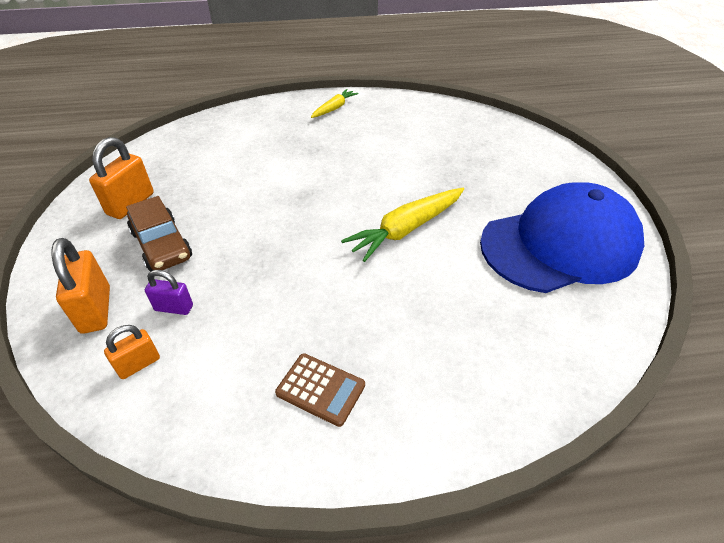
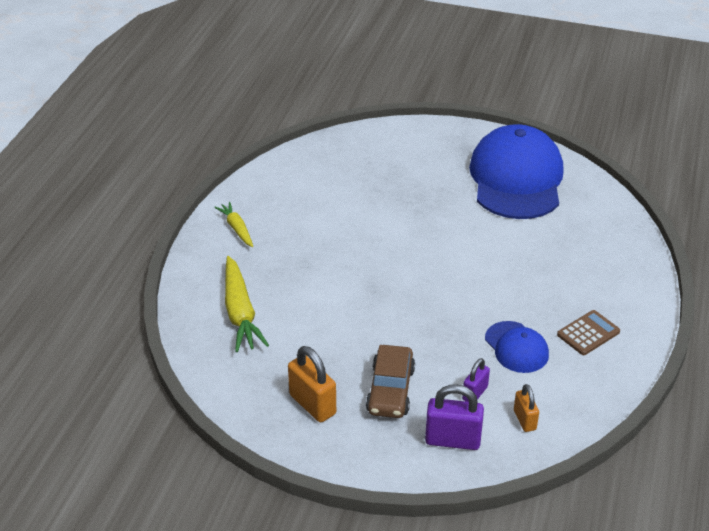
camera: 65 degrees left, 5 degrees down
orange padlock [51,238,110,334] -> purple padlock [425,384,484,450]
brown car [126,196,192,271] -> brown car turned 105 degrees clockwise [366,345,415,418]
yellow carrot [341,188,464,262] -> yellow carrot moved to [225,256,269,352]
none -> blue cap [485,321,549,373]

